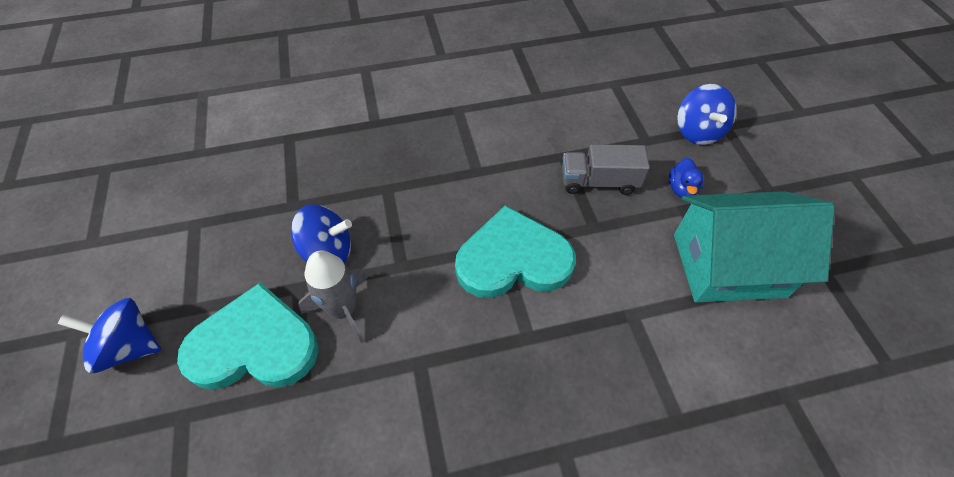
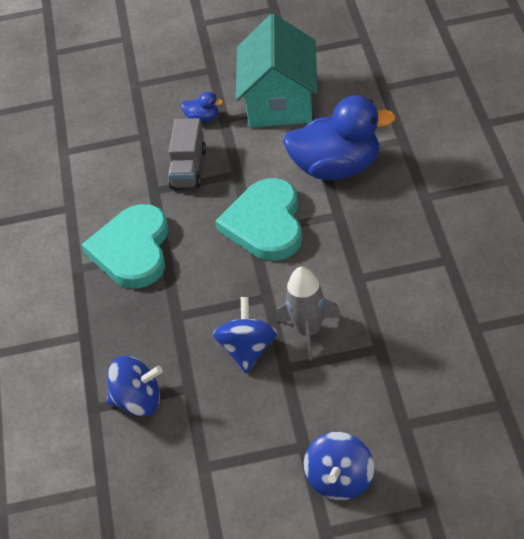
camera: 80 degrees left, 10 degrees down
turquoise heart [177,282,319,390] -> turquoise heart moved to [81,204,169,289]
blue spinning top [677,84,736,145] -> blue spinning top moved to [107,356,163,417]
none -> blue duck [283,95,396,180]

